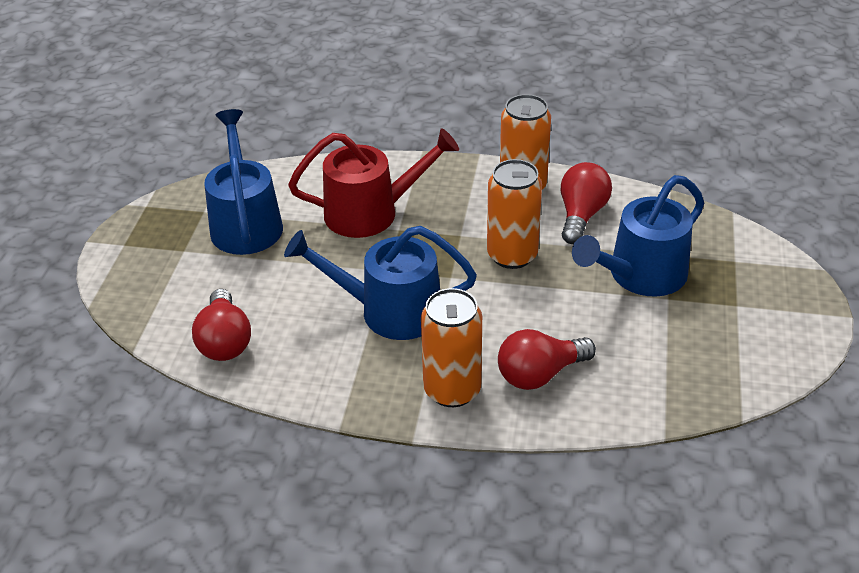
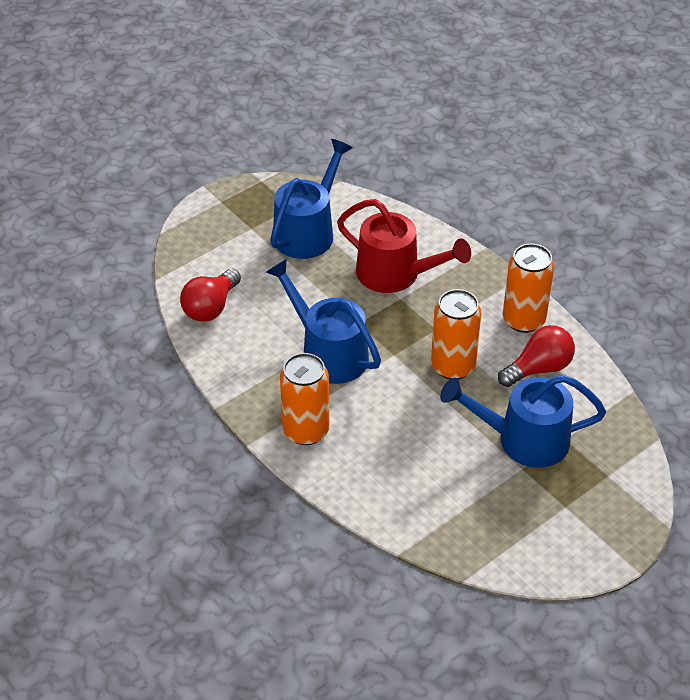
camera: 40 degrees right, 5 degrees up
red light bulb [498,329,596,390] -> none

